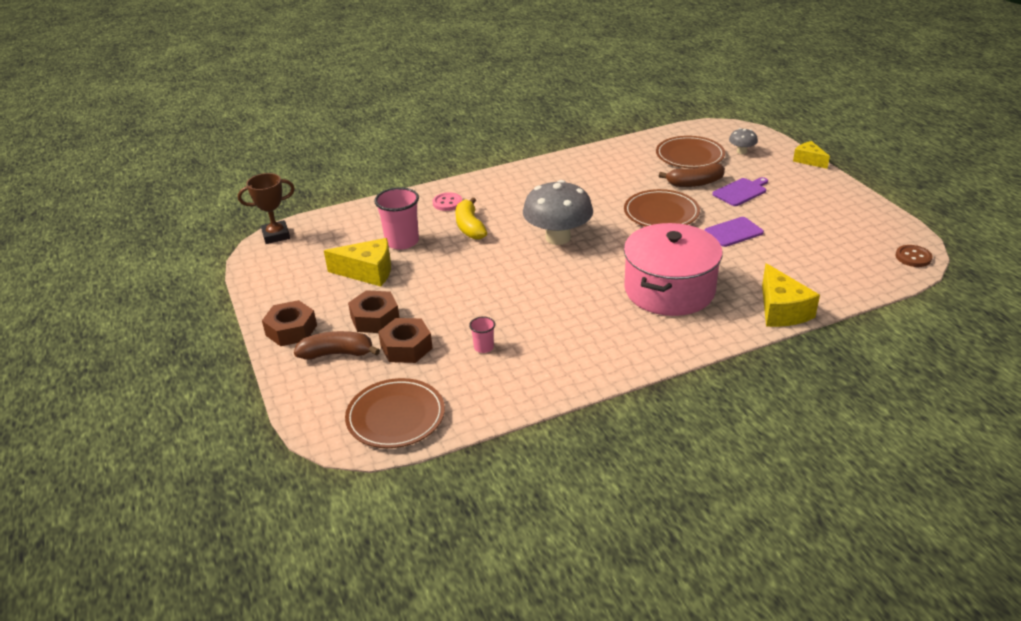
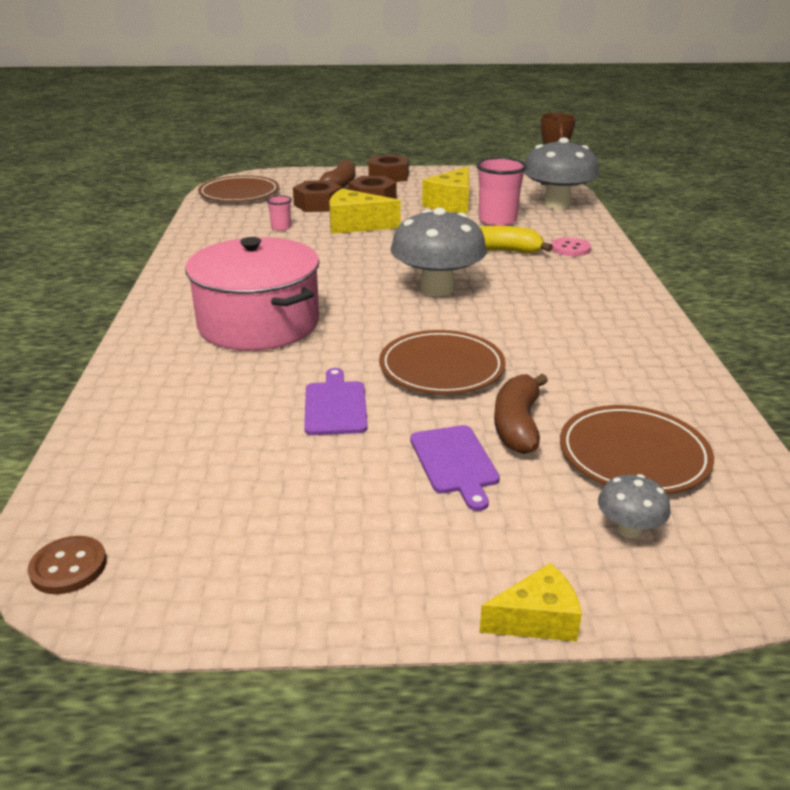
camera: 110 degrees right, 5 degrees down
yellow cheese [762,263,820,327] -> yellow cheese moved to [329,189,401,234]
none -> grey mushroom [524,137,599,209]

